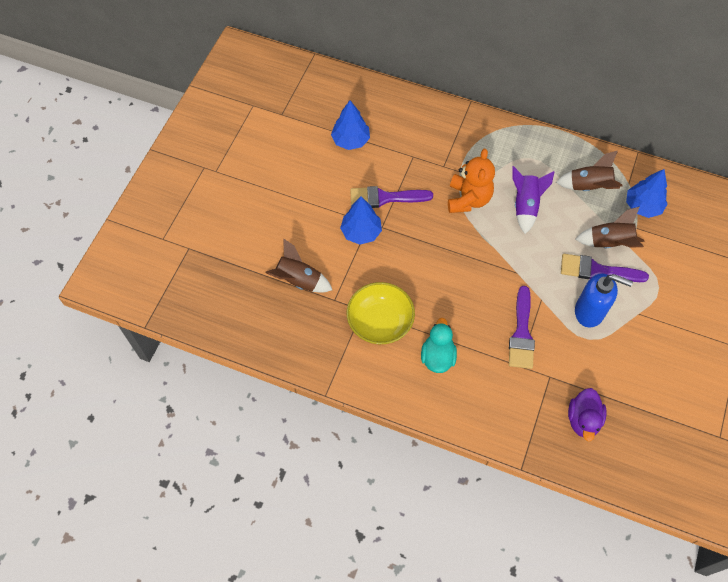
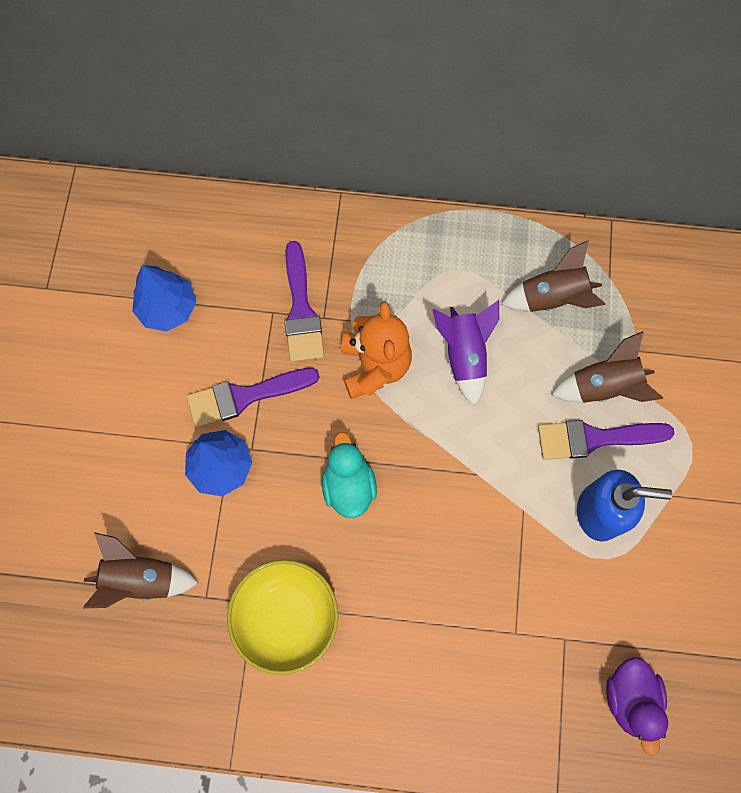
camera: 15 degrees left, 10 degrees up
turquoise duck [421,318,457,373] -> turquoise duck moved to [322,432,377,518]
purple brush [509,286,535,369] -> purple brush moved to [285,241,324,362]
blue tree [626,169,668,218] -> none

